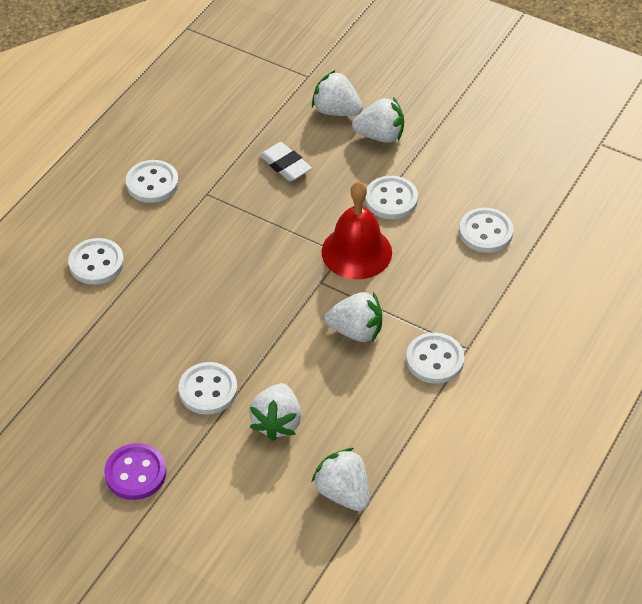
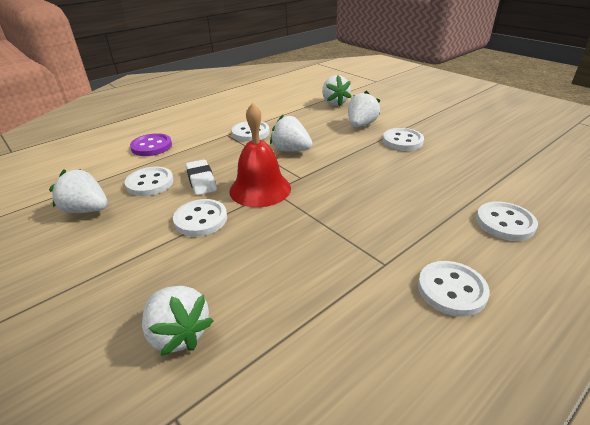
camera: 160 degrees left, 15 degrees down
purple button [104,443,167,500] -> purple button moved to [130,133,172,156]
white eraser [259,142,312,181] -> white eraser moved to [186,159,217,195]
white strawberry [352,97,404,143] -> white strawberry moved to [49,169,108,213]

